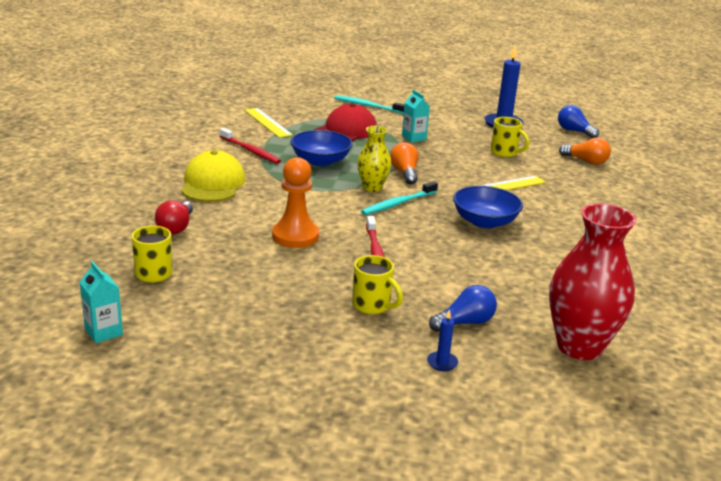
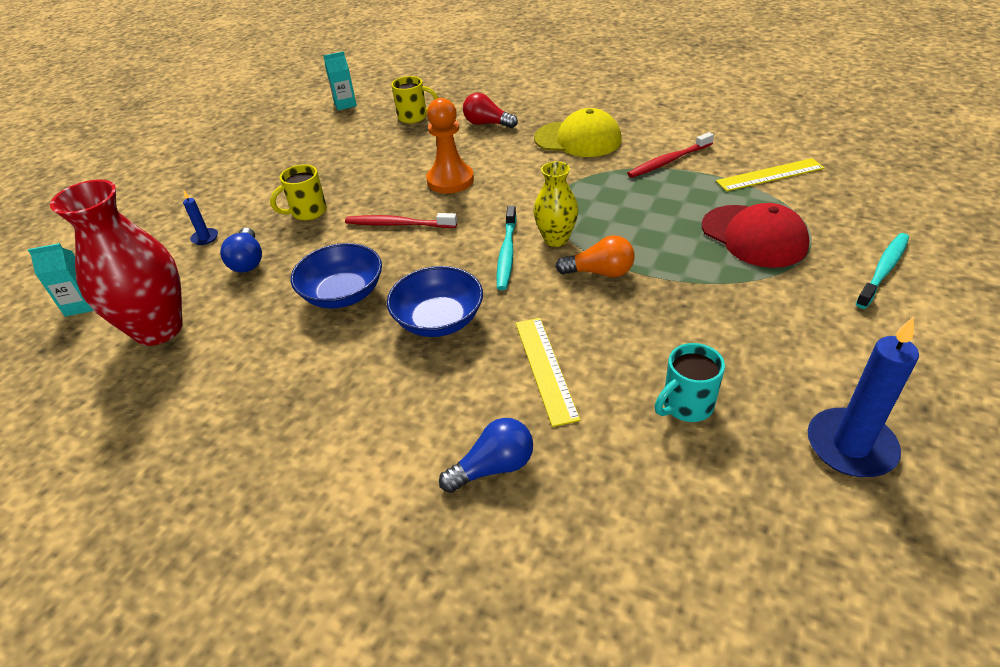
camera: 110 degrees right, 15 degrees up
blue bowl [291,130,353,166] -> blue bowl moved to [291,243,382,309]
turquoise toothbrush [361,181,438,215] -> turquoise toothbrush turned 150 degrees counterclockwise [497,206,517,290]
turquoise carton [402,90,430,143] -> turquoise carton moved to [28,243,94,317]
yellow mug [491,117,530,157] -> turquoise mug [654,343,725,422]
blue light bulb [558,105,599,138] -> blue light bulb moved to [439,418,533,493]
orange light bulb [559,138,611,165] -> none

